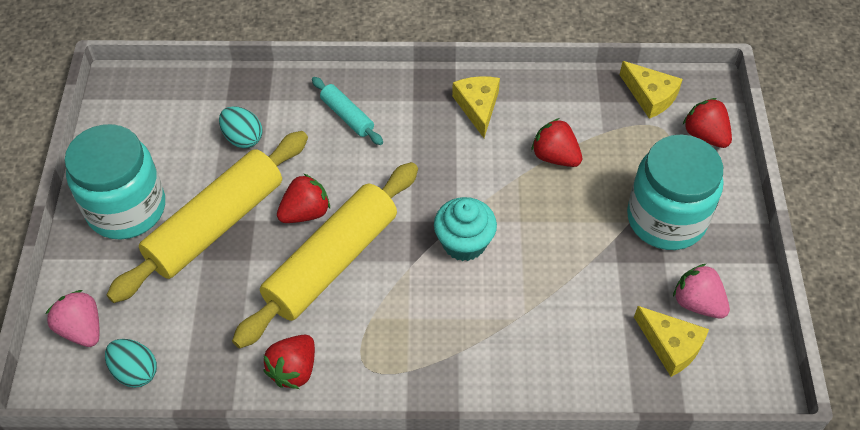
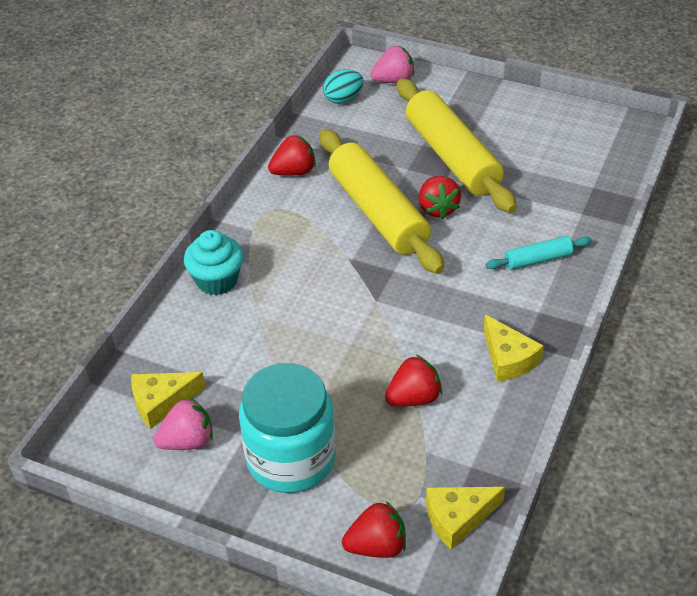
camera: 115 degrees right, 10 degrees down
turquoise jar [65,124,165,240] -> none
turquoise egg [219,106,262,148] -> none
red strawberry [263,335,315,389] -> red strawberry turned 105 degrees clockwise [268,134,316,176]
turquoise cupcake [434,197,497,261] -> turquoise cupcake moved to [184,230,243,295]
yellow cheese [452,76,500,138] -> yellow cheese turned 45 degrees clockwise [484,314,544,382]

